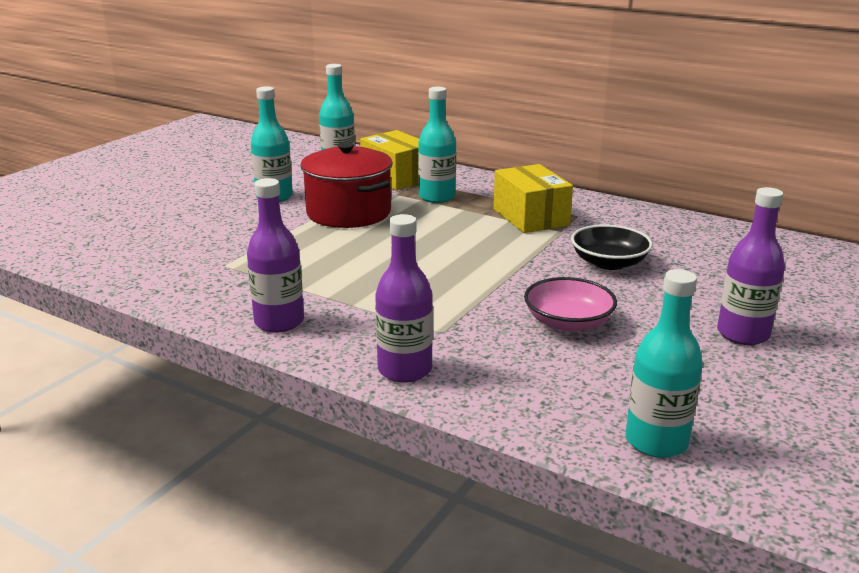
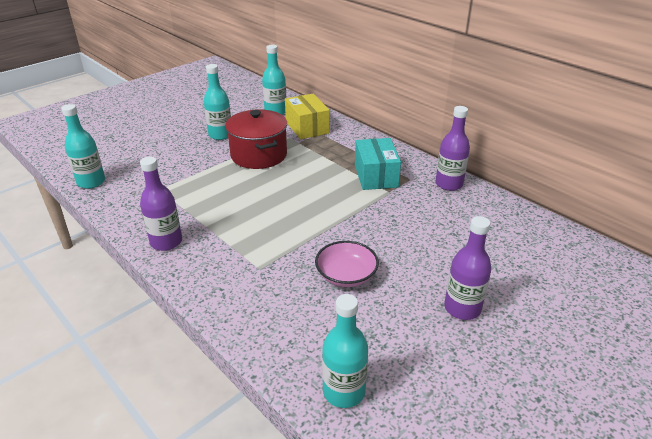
camera: 15 degrees right, 10 degrees up
purple bottle [375,214,433,383] -> purple bottle moved to [435,106,470,191]
turquoise bottle [418,87,456,203] -> turquoise bottle moved to [61,104,105,189]
yellow box [493,164,573,233] -> turquoise box [355,138,401,190]
black bowl [571,224,653,270] -> none

